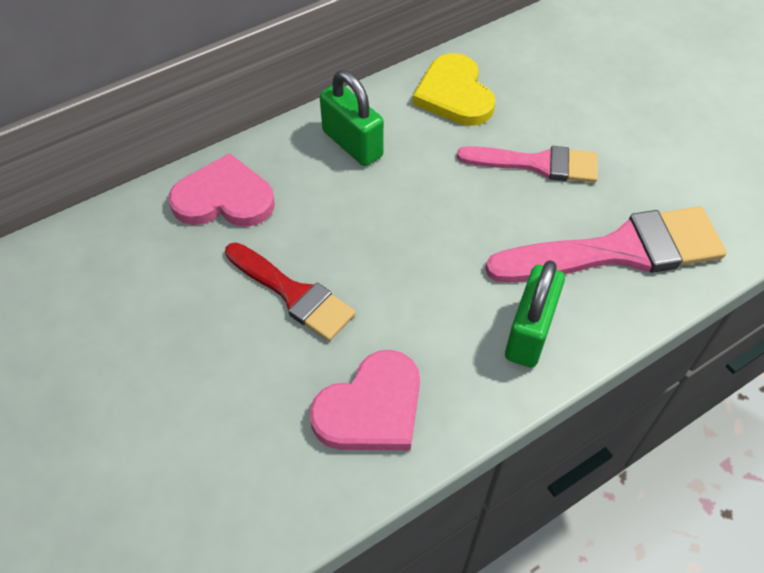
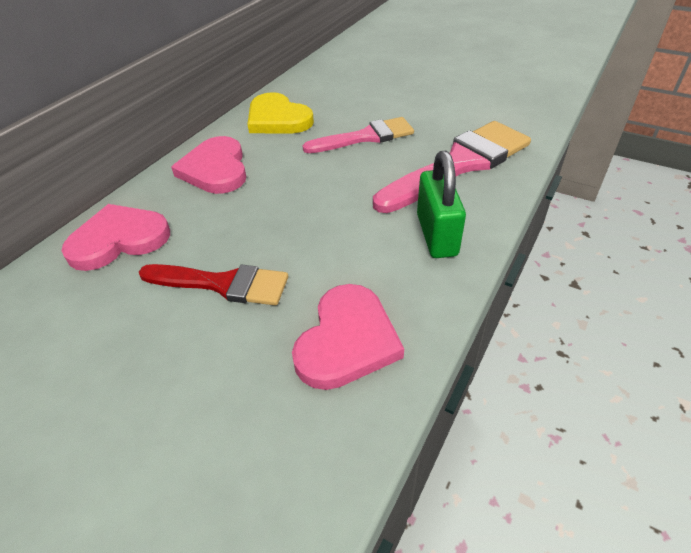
camera: 25 degrees left, 10 degrees down
green padlock [320,70,384,166] -> pink heart [171,136,247,194]

